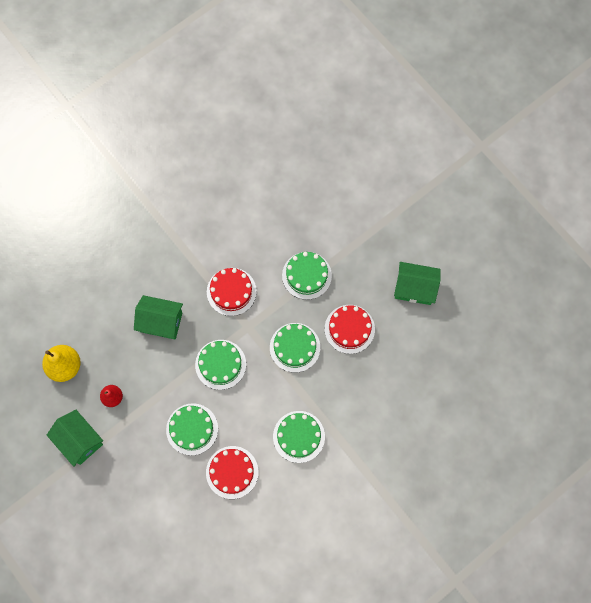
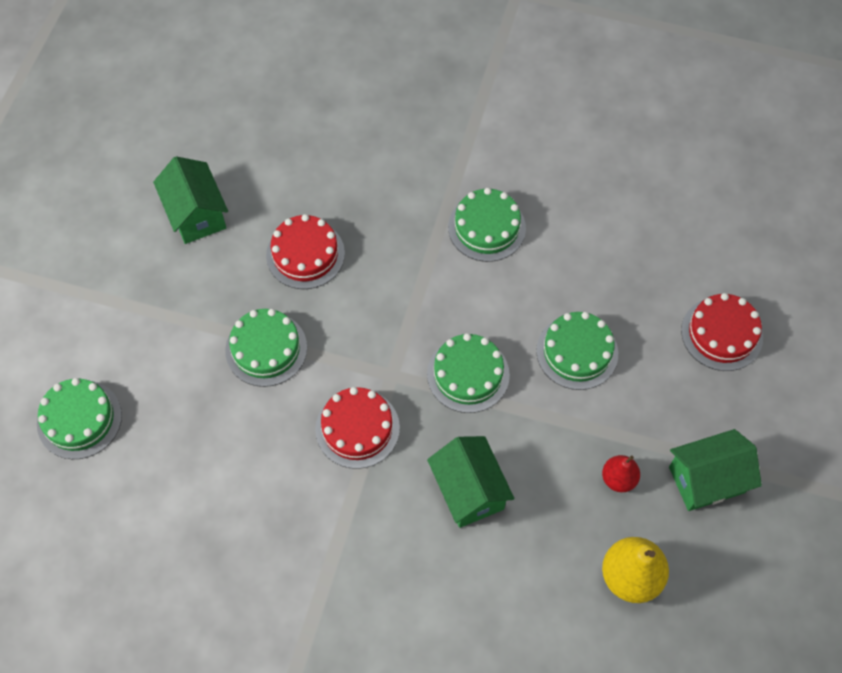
camera: 125 degrees left, 10 degrees down
green house [47,409,103,467] -> green house turned 60 degrees clockwise [669,429,762,511]
red cake [206,446,258,499] -> red cake moved to [681,293,763,371]
green cake [270,323,320,373] -> green cake moved to [37,378,122,459]

